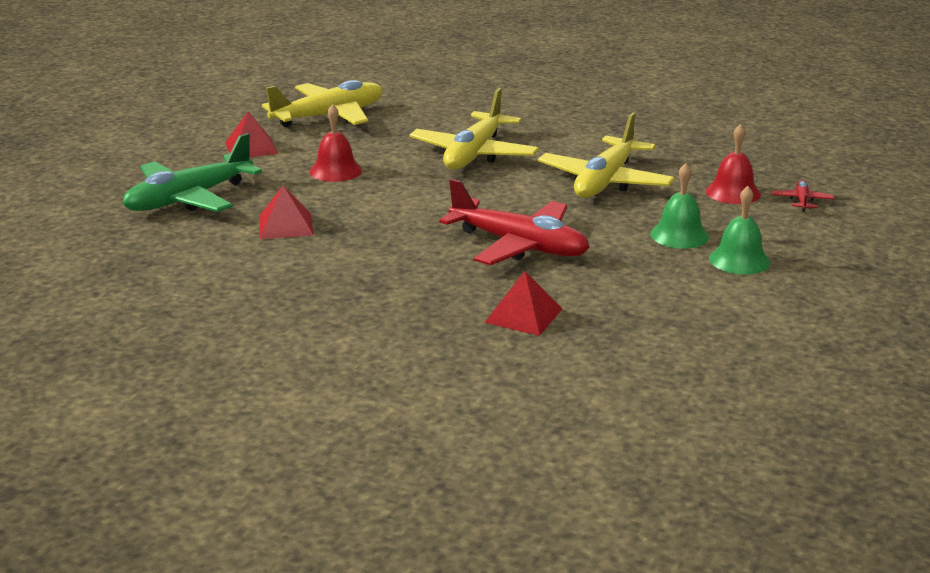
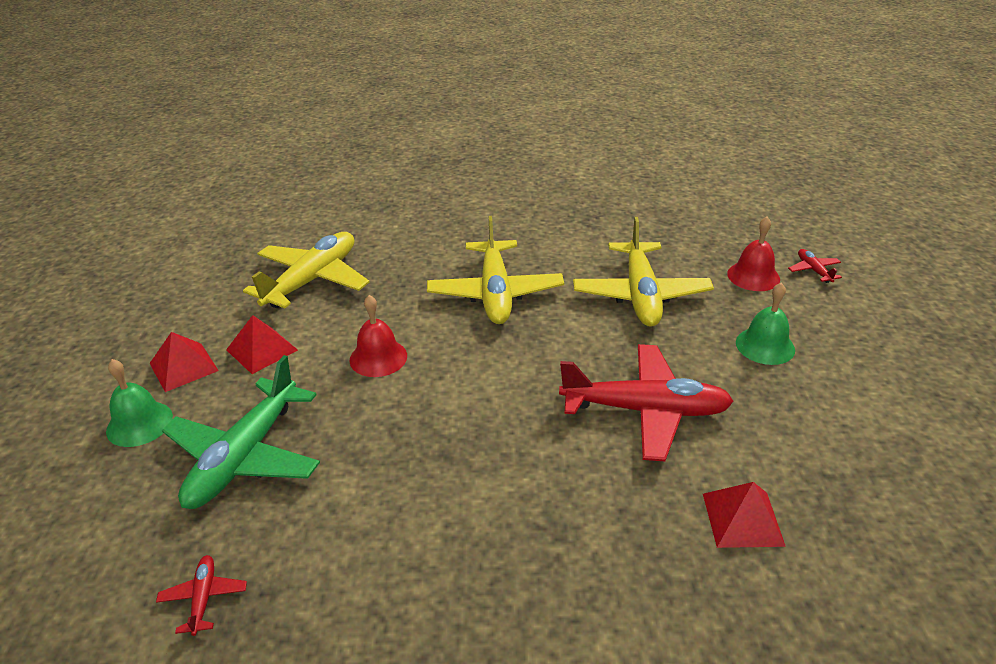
camera: 25 degrees left, 10 degrees up
red pyramid [259,185,314,239] -> red pyramid moved to [150,332,219,392]
green bell [709,186,770,274] -> green bell moved to [106,359,173,447]
none -> red plane [156,555,247,636]

